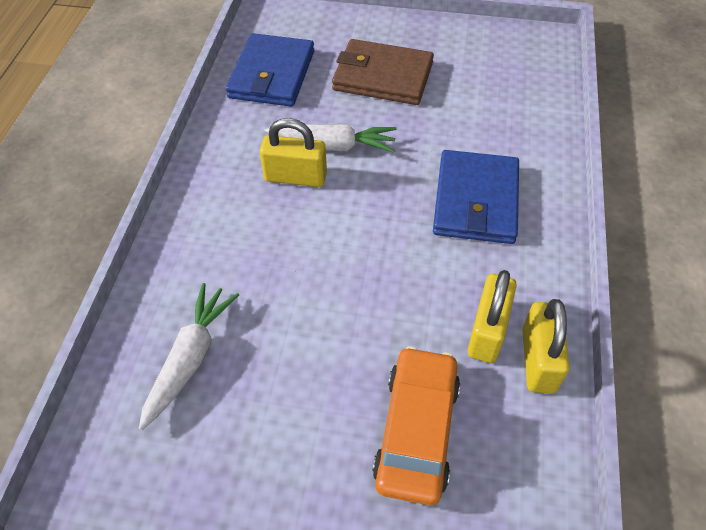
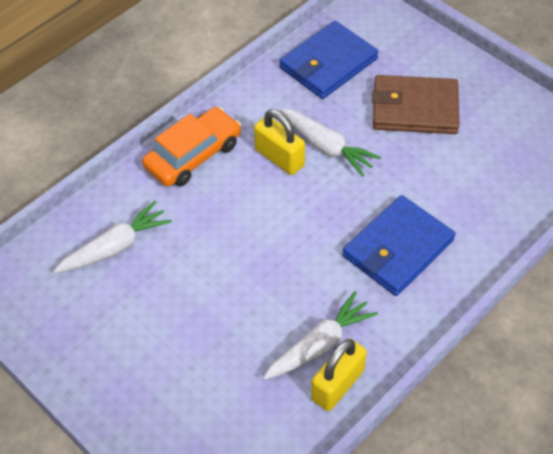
camera: 35 degrees right, 0 degrees up
brown wallet [332,39,434,105] -> brown wallet turned 45 degrees counterclockwise [372,75,459,134]
orange car [372,346,460,505] -> orange car moved to [142,107,241,187]
yellow padlock [468,270,517,363] -> white carrot [263,291,378,380]

